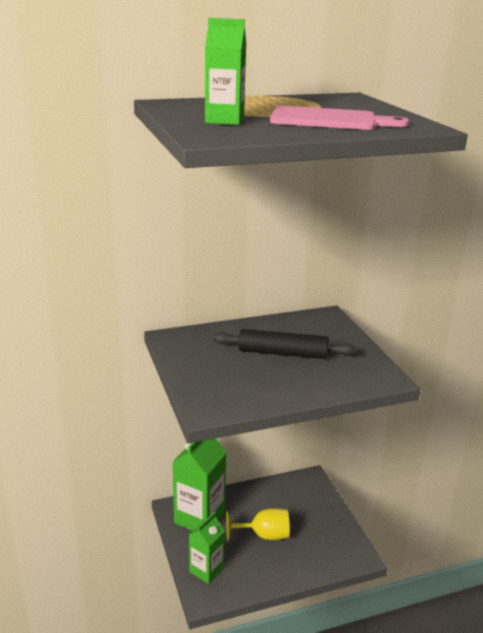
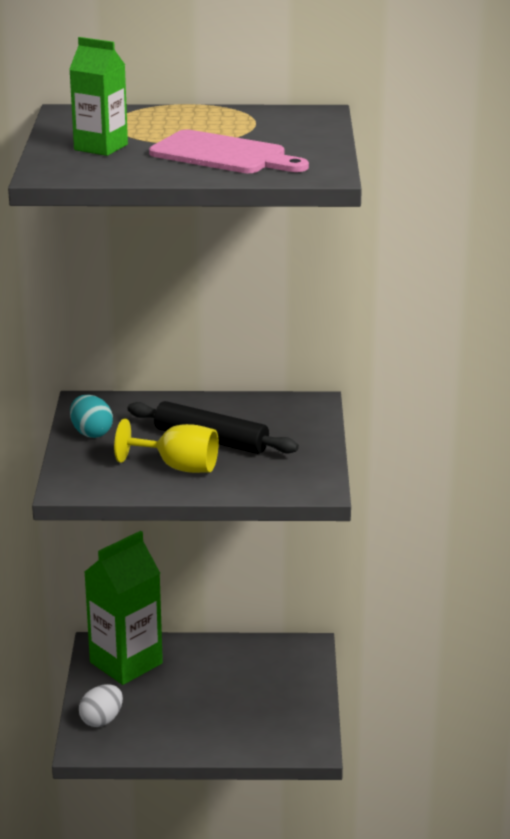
camera: 20 degrees right, 0 degrees up
green carton [189,512,225,584] -> white egg [79,684,123,727]
yellow goblet [226,508,290,541] -> yellow goblet moved to [114,419,219,473]
none -> turquoise egg [70,395,113,438]

